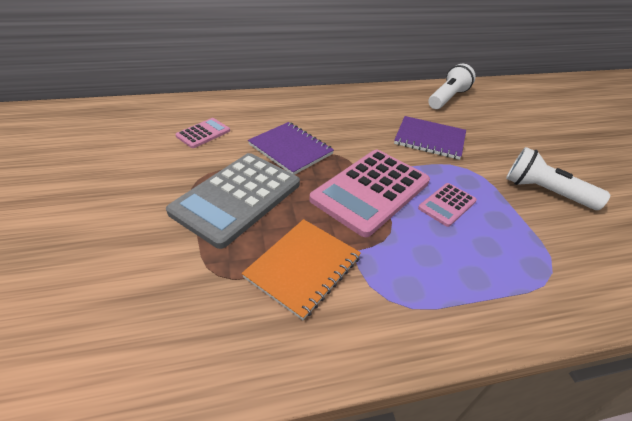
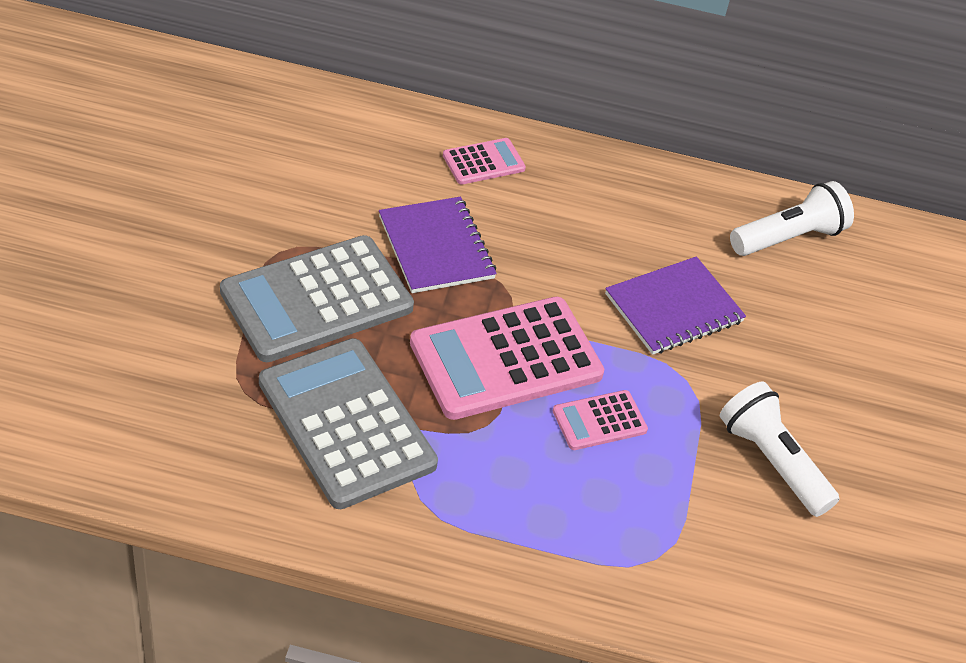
camera: 20 degrees right, 5 degrees up
pink calculator [175,118,230,148] -> pink calculator moved to [443,138,526,185]
orange notebook [242,219,361,320] -> grey calculator [259,338,438,509]
purple notebook [394,116,466,160] -> purple notebook turned 75 degrees counterclockwise [605,256,746,355]

